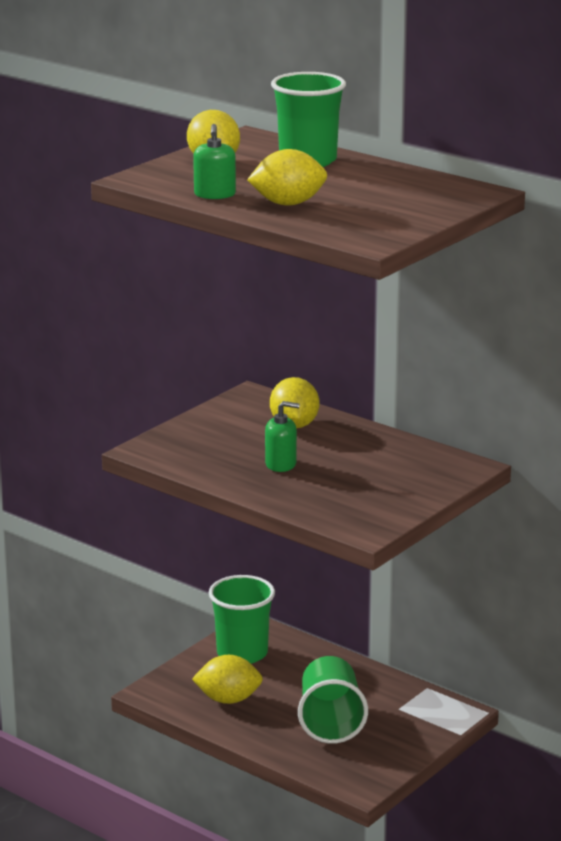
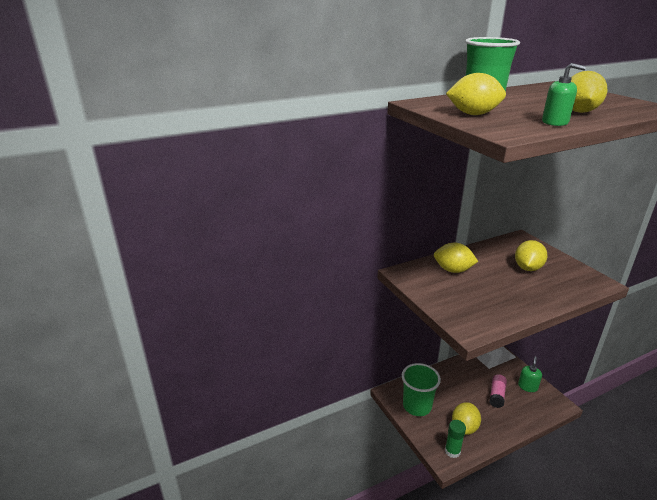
camera: 65 degrees left, 5 degrees up
green soap dispenser [265,401,300,472] -> green soap dispenser moved to [518,357,542,392]
green cup [298,656,368,744] -> pink glue stick [489,374,507,408]
none -> green glue stick [445,420,466,458]
none -> yellow lemon [515,240,548,271]

